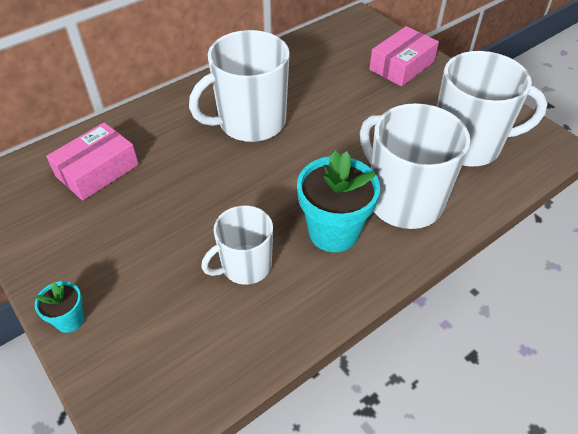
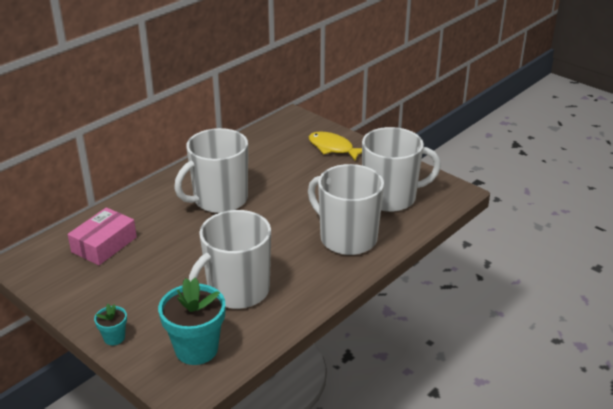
camera: 10 degrees left, 15 degrees down
white mug [201,205,273,285] -> white mug [189,210,271,309], size x1.66
turquoise flower pot [297,150,380,252] -> turquoise flower pot moved to [158,278,226,365]
pink box [369,26,439,87] -> yellow fish [309,132,362,161]

